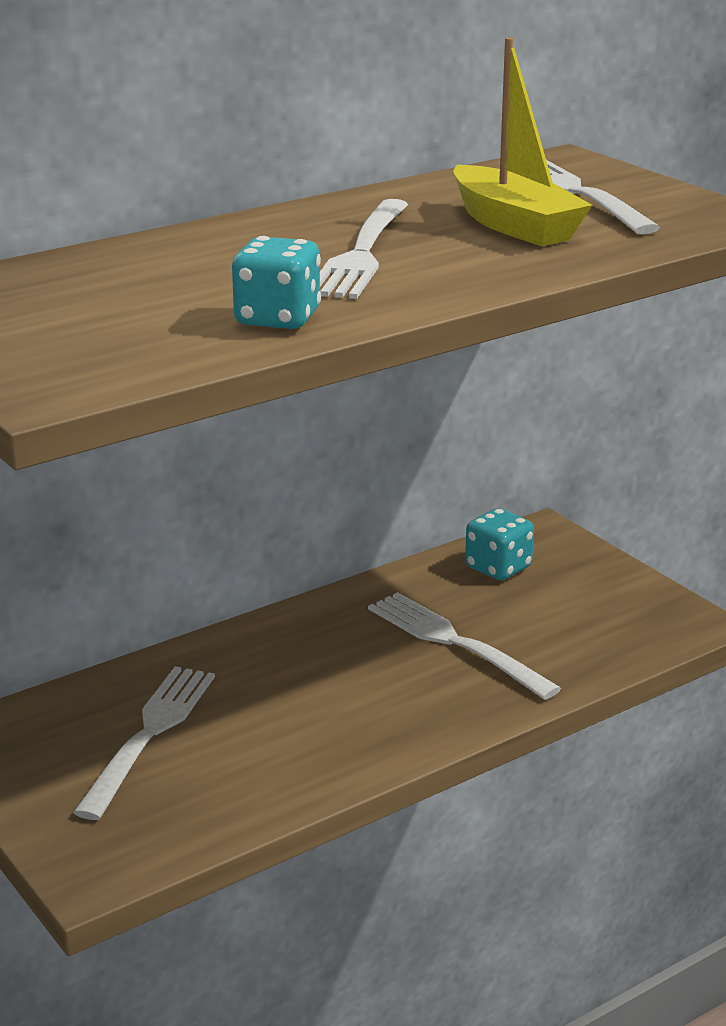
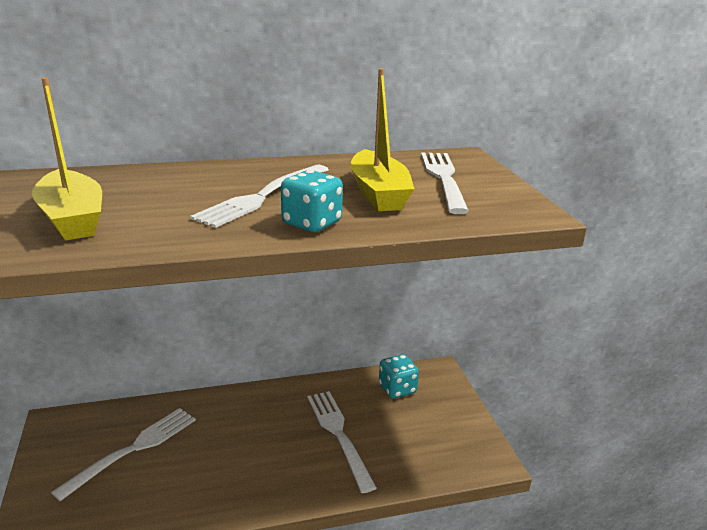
camera: 20 degrees right, 0 degrees up
turquoise dice [232,236,321,329] -> turquoise dice moved to [281,170,343,232]
none -> yellow boat [32,78,102,241]

